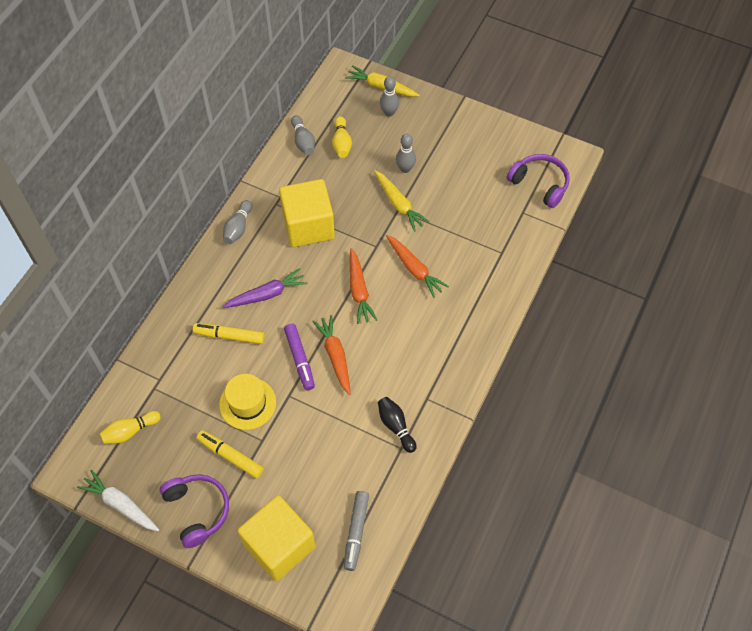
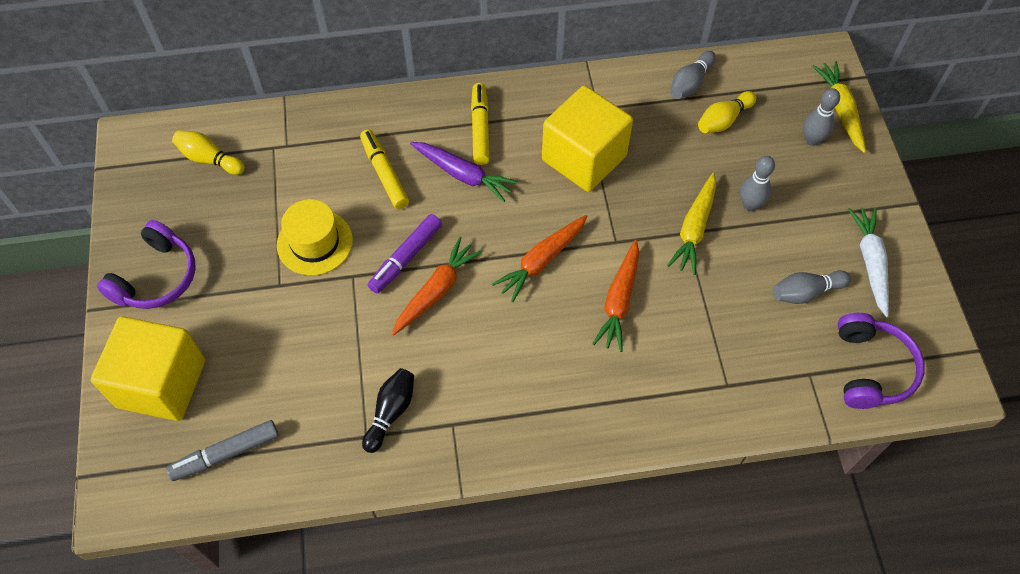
camera: 55 degrees right, 0 degrees up
white carrot [77,470,159,531] -> white carrot moved to [848,207,889,317]
yellow marker [196,430,264,479] -> yellow marker moved to [471,83,490,165]
grey bowling pin [223,200,252,244] -> grey bowling pin moved to [773,270,851,304]

